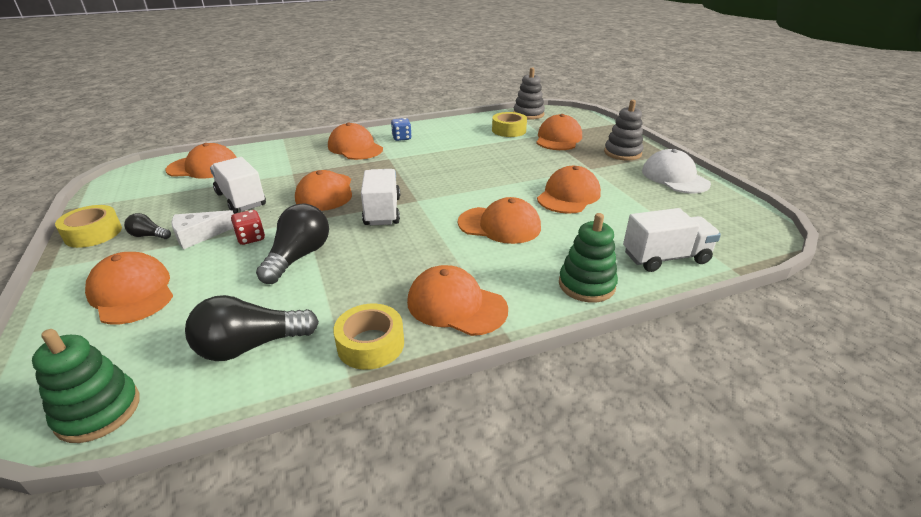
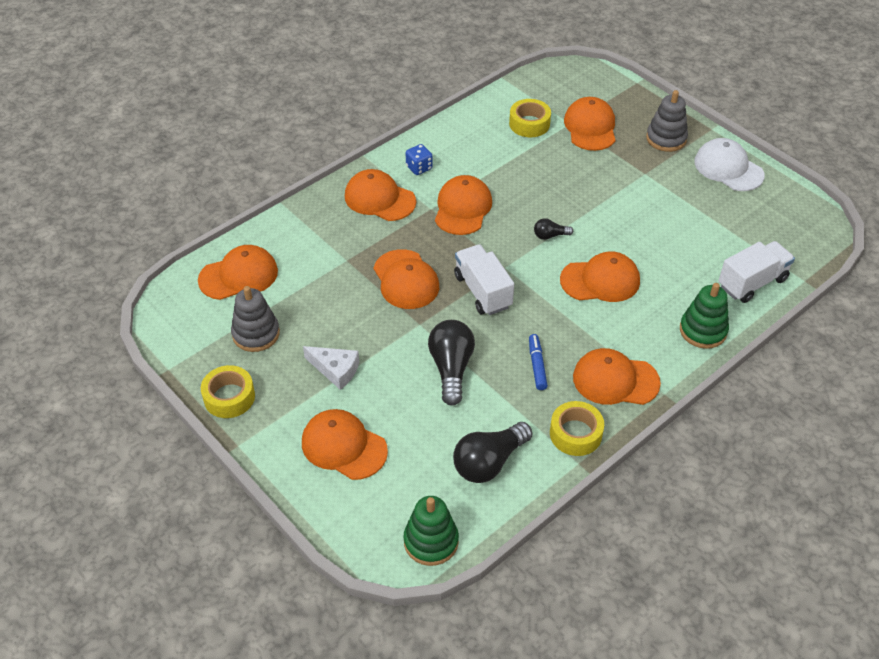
camera: 20 degrees left, 15 degrees up
black light bulb [124,213,171,239] -> black light bulb moved to [534,218,573,240]
white cheese [171,210,234,250] -> white cheese turned 105 degrees counterclockwise [303,346,359,390]
white truck [210,157,266,214] -> none
red dice [231,210,265,245] -> none
grey stacking toy [513,67,545,120] -> grey stacking toy moved to [231,286,280,352]
orange cap [537,166,601,214] -> orange cap moved to [435,175,492,235]
none -> blue marker [529,334,548,390]

